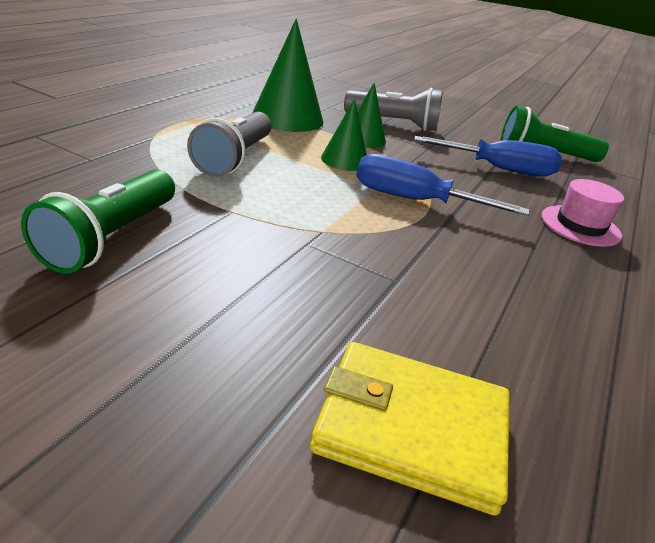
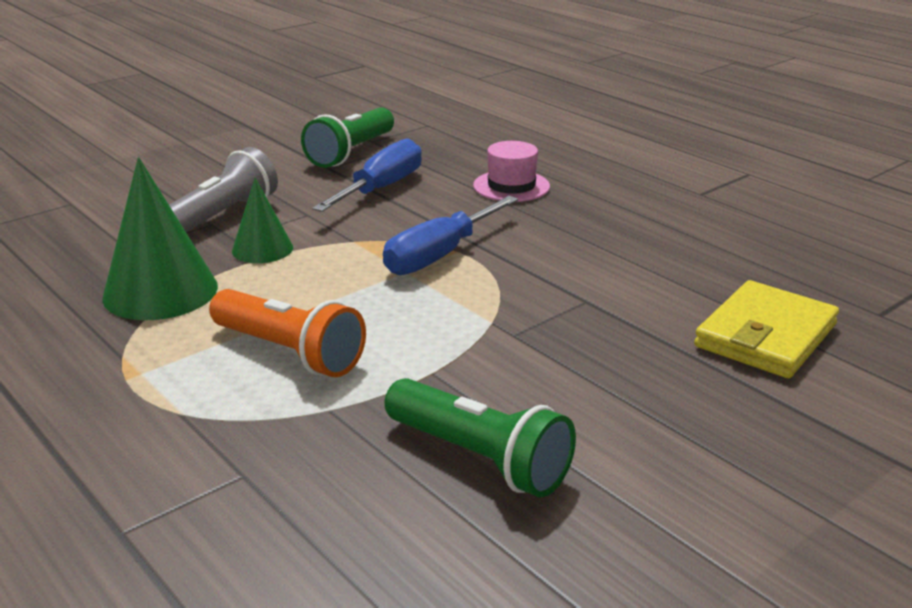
camera: 65 degrees left, 5 degrees down
grey flashlight [187,112,271,177] -> orange flashlight [209,289,366,377]
green cone [321,99,367,171] -> none

